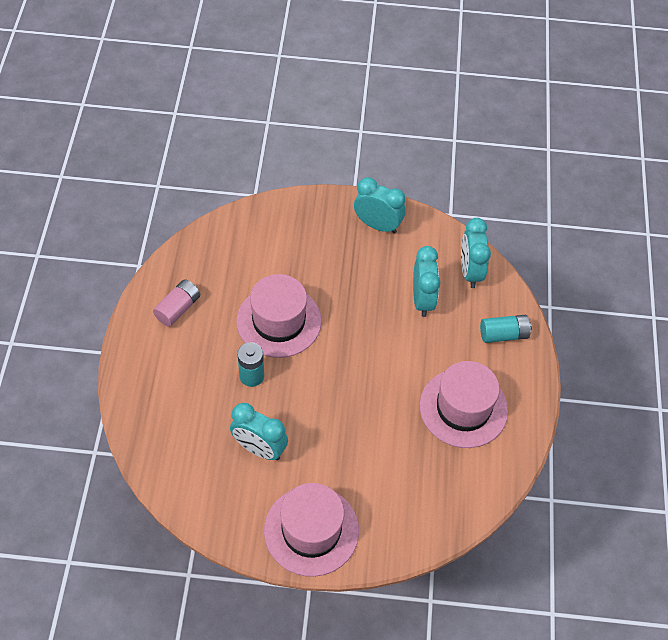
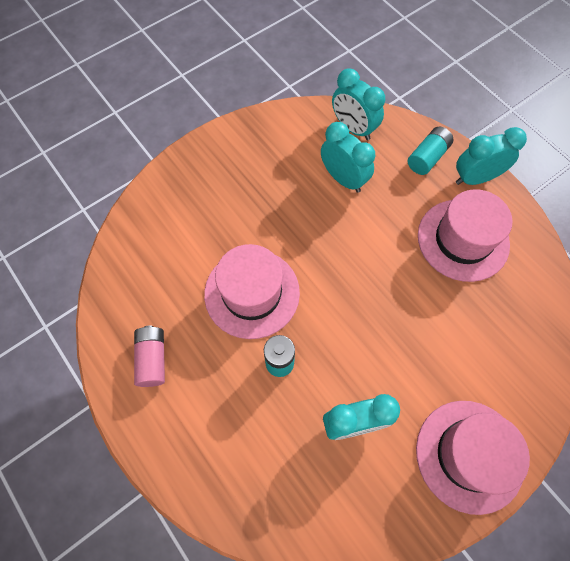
camera: 40 degrees left, 10 degrees up
turquoise clock [354,177,406,233] -> turquoise clock moved to [456,127,527,185]

